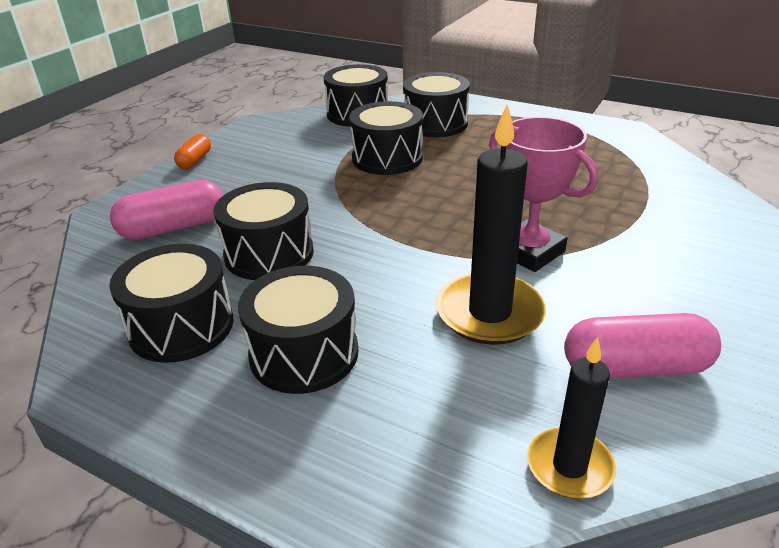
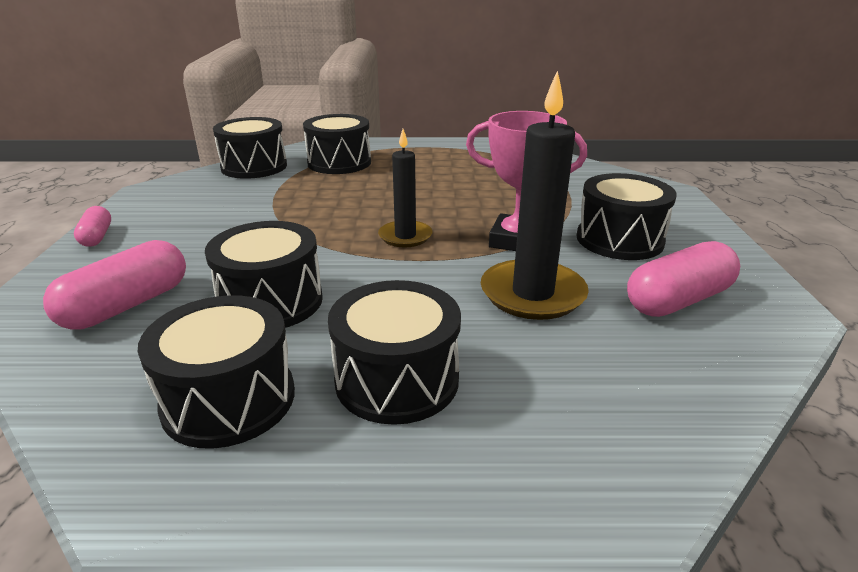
camera: 30 degrees left, 5 degrees down
orange capsule [174,134,211,169] -> pink capsule [74,206,111,247]
black drum [349,101,423,175] -> black drum moved to [577,173,677,260]
black candle [527,337,616,499] -> black candle moved to [378,129,433,247]

